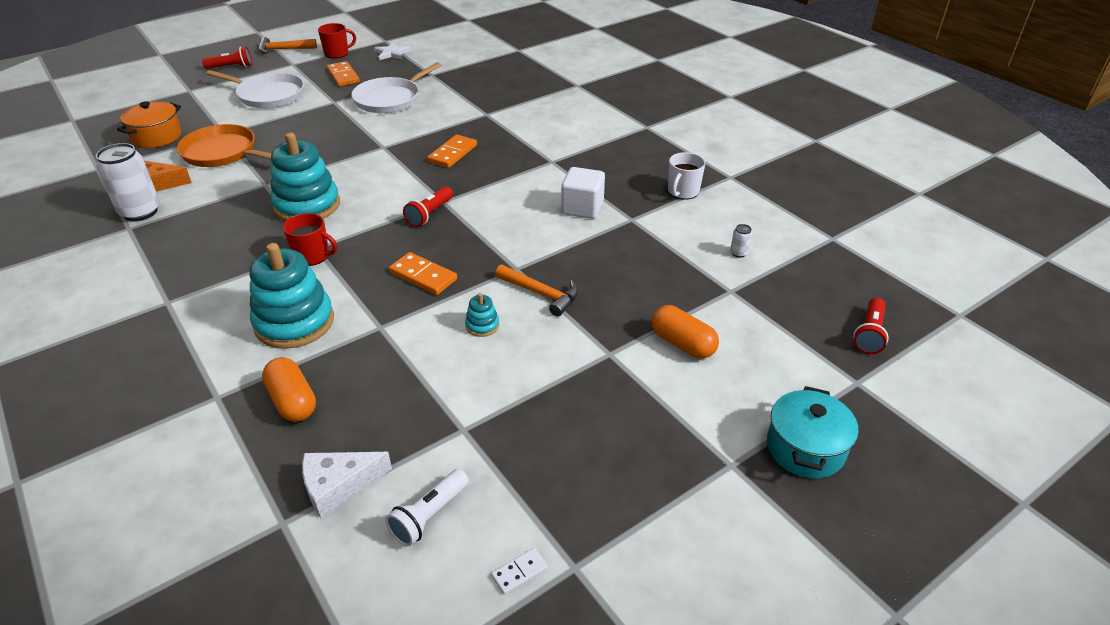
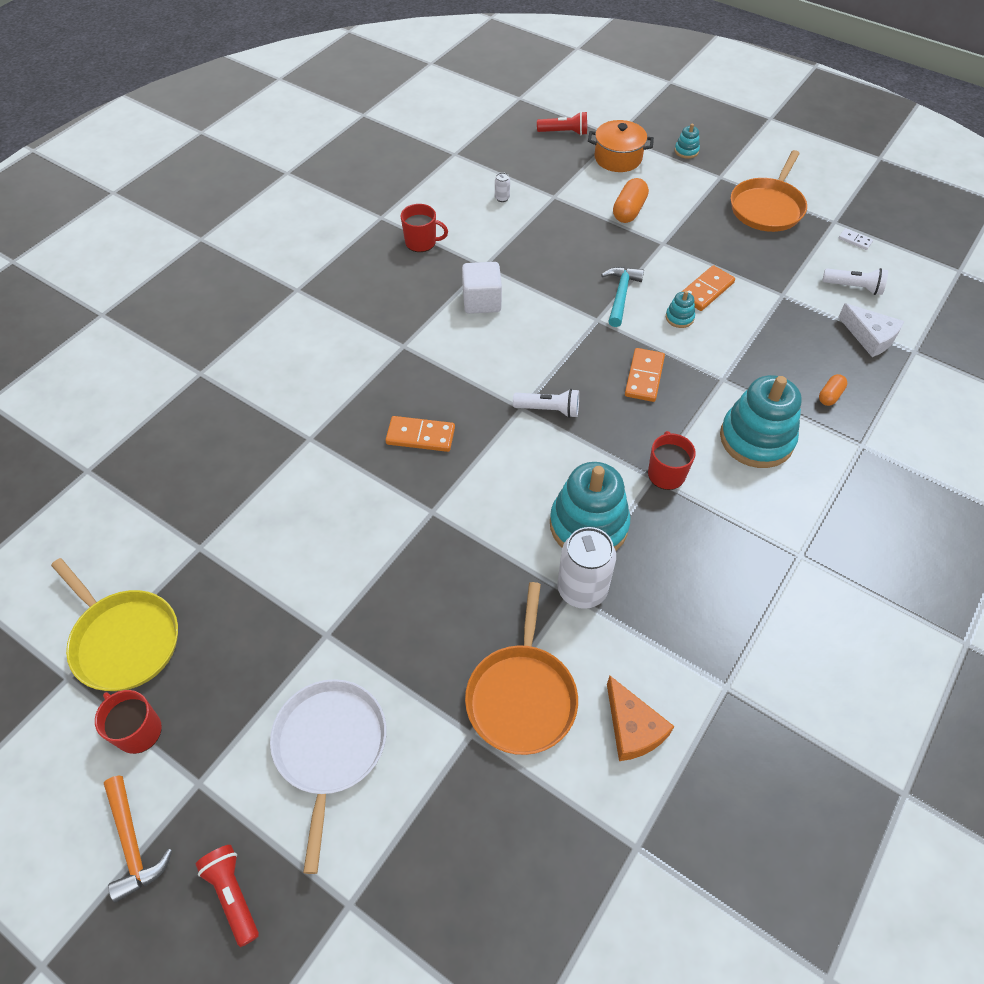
camera: 110 degrees left, 15 degrees up
white can [96,143,160,221] -> white can moved to [557,527,616,609]
orange pot [117,101,182,148] -> orange pot moved to [588,120,654,172]
orange capsule [262,357,316,422] -> orange capsule [819,374,847,406], size x0.60
orange domino [327,61,360,87] -> orange domino moved to [682,265,735,311]
white pan [351,62,442,113] -> none
white star [374,42,411,60] -> yellow pan [51,558,178,691]
red flashlight [403,186,453,227] -> white flashlight [513,389,579,418]
orange hammer [495,264,578,317] -> turquoise hammer [601,267,644,327]
white mug [668,152,706,200] -> red mug [401,204,448,252]
turquoise pot [767,386,859,478] -> turquoise stacking toy [675,124,700,159]
none -> orange pan [731,150,807,232]

